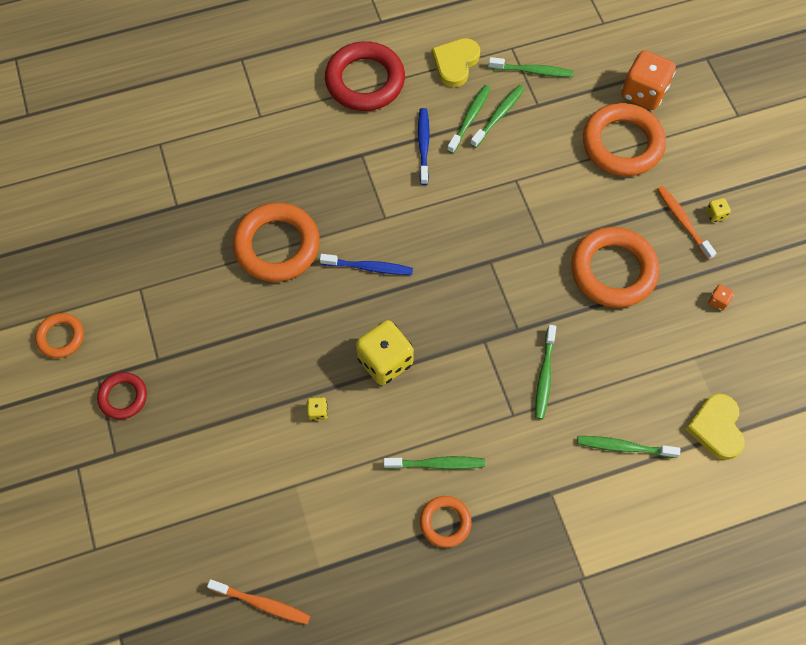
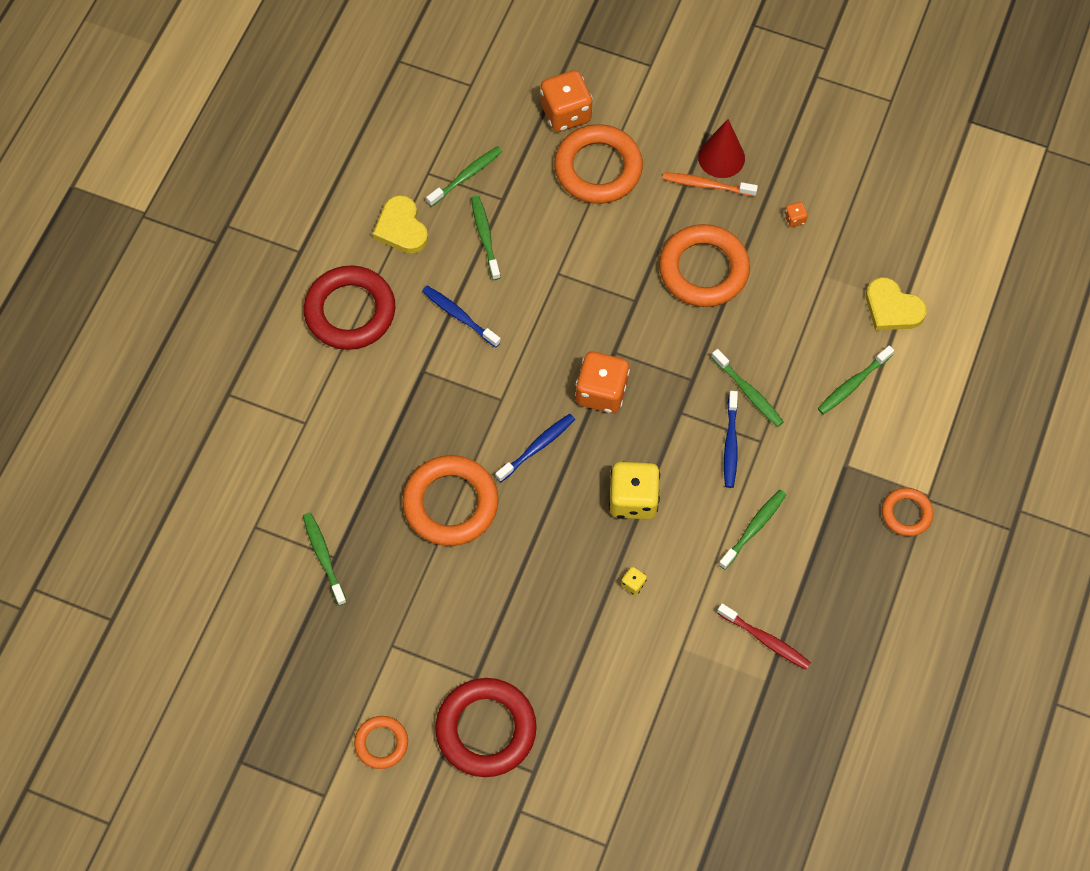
camera: 50 degrees left, 0 degrees up
red ring [97,372,147,419] -> red ring [435,678,537,777], size x1.87
orange toothbrush [207,579,310,625] -> none
orange ring [420,496,472,548] -> orange ring moved to [882,488,933,536]
green toothbrush [447,85,491,154] -> green toothbrush moved to [303,512,347,606]
yellow dice [706,198,731,222] -> red cone [698,119,745,178]
none -> orange dice [575,352,630,413]
none -> red toothbrush [717,603,811,669]
none -> blue toothbrush [724,391,738,488]

